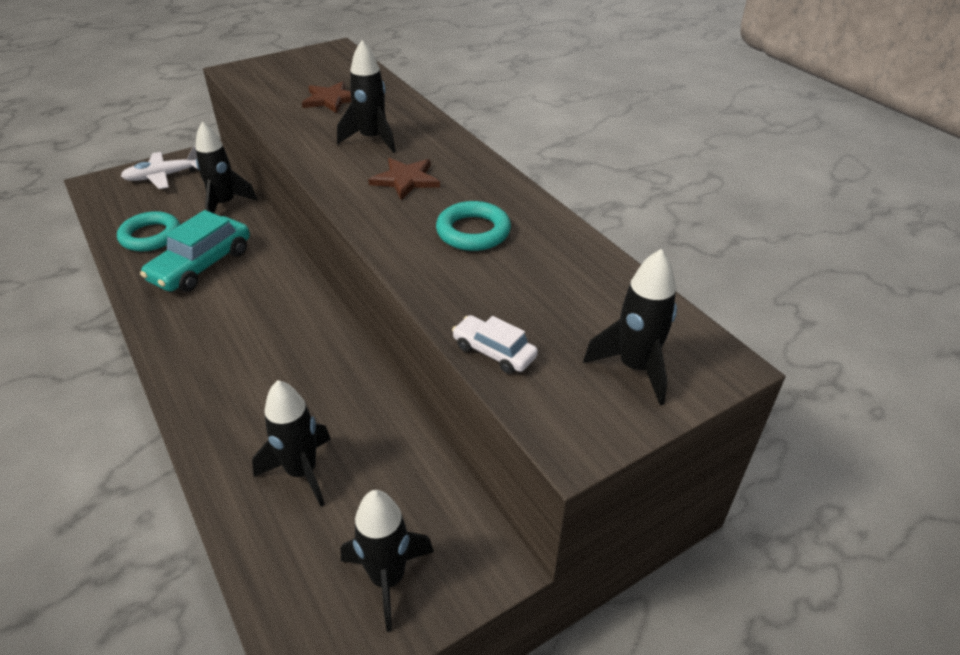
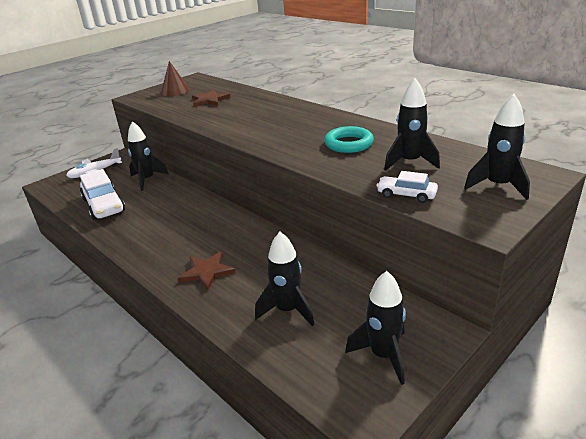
camera: 10 degrees left, 10 degrees down
turquoise ring [117,211,180,252] -> white car [80,169,125,220]
turquoise car [140,210,250,292] -> none
black rocket [337,40,396,153] -> black rocket moved to [384,78,440,171]
brown star [368,158,440,200] -> brown star moved to [178,251,236,290]
none -> brown cone [161,61,190,96]

